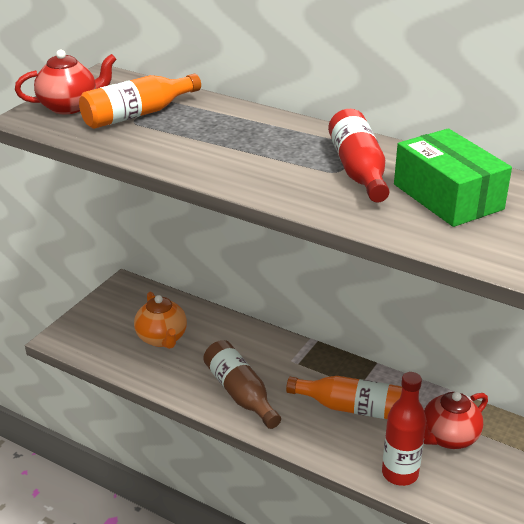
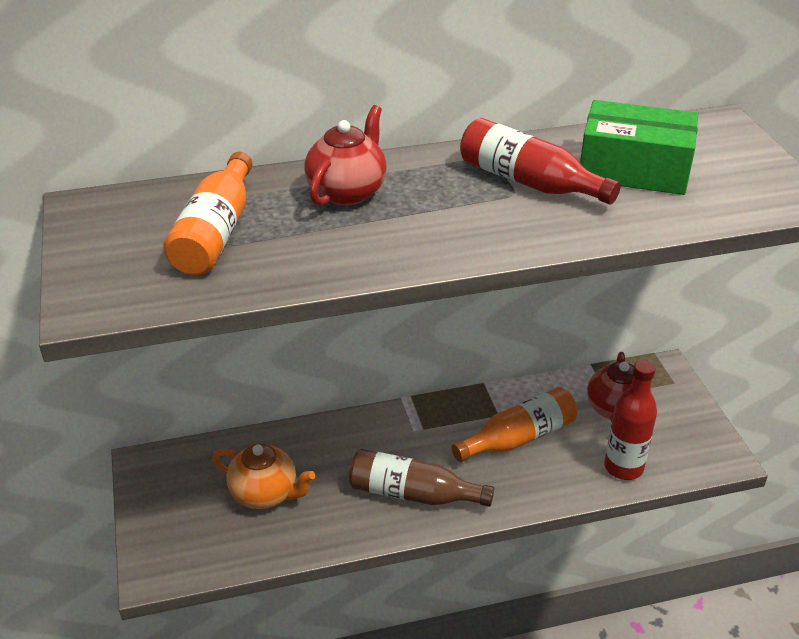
camera: 45 degrees left, 5 degrees up
red teapot [15,50,117,114] -> red teapot moved to [304,105,387,206]

